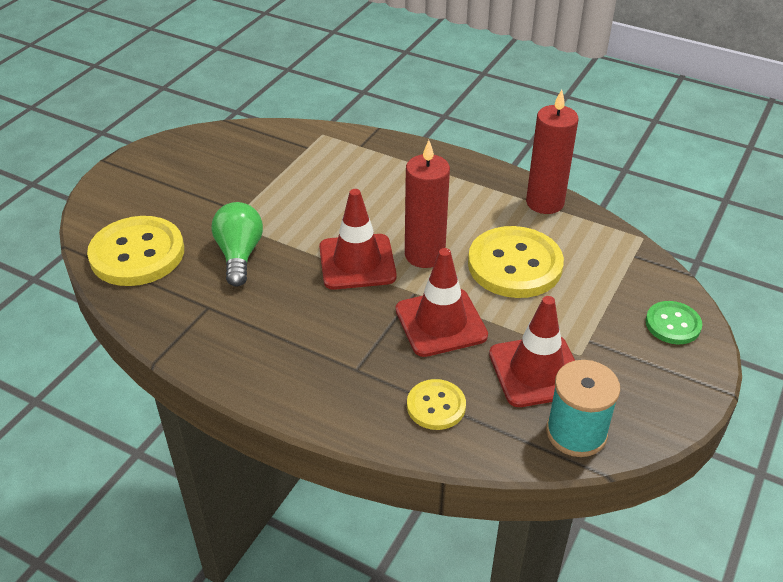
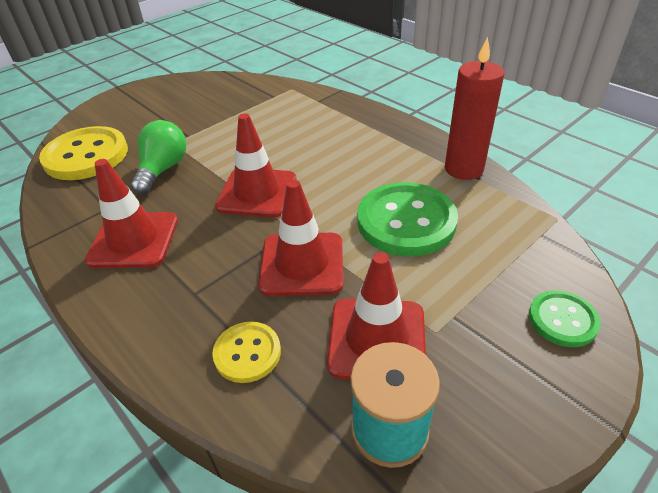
camera: 20 degrees right, 0 degrees up
red candle [405,140,450,268] -> none
yellow button [468,226,564,298] -> green button [358,182,458,256]
none -> red traffic cone [85,159,178,268]

